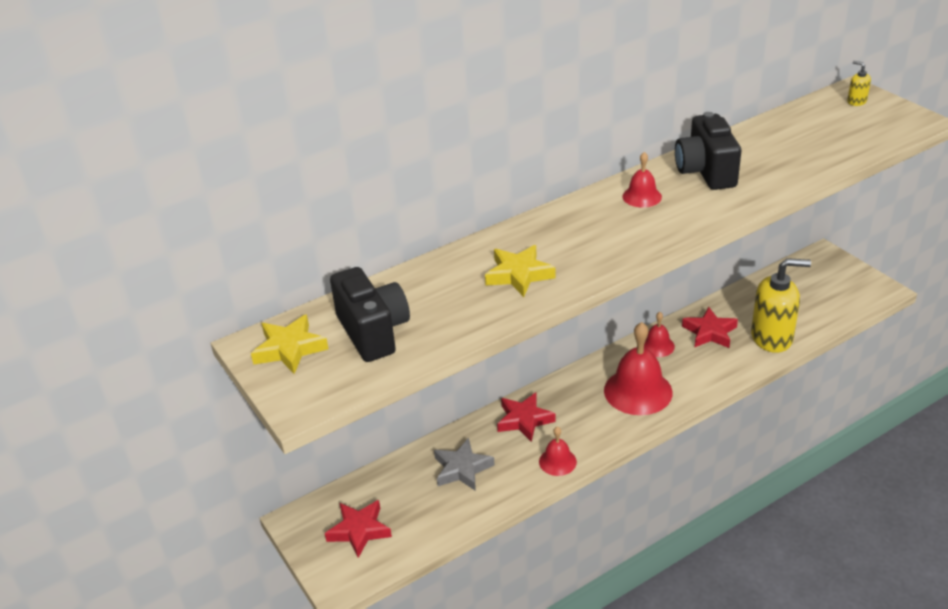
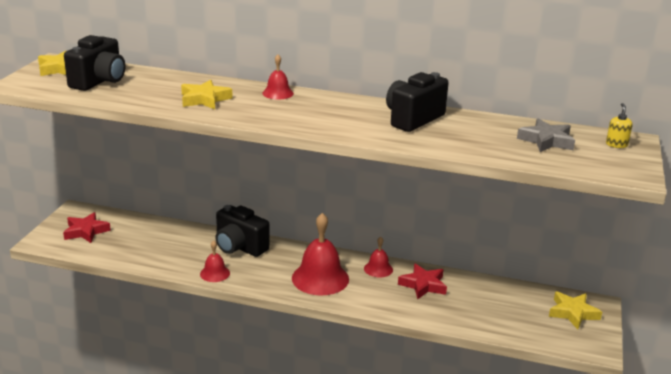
camera: 45 degrees right, 10 degrees down
grey star [434,438,495,491] -> grey star moved to [517,119,575,152]
red star [497,393,556,442] -> black camera [215,205,270,257]
red bell [623,152,662,208] -> red bell moved to [262,55,294,99]
yellow soap dispenser [751,258,811,353] -> none
none -> yellow star [549,291,602,329]

